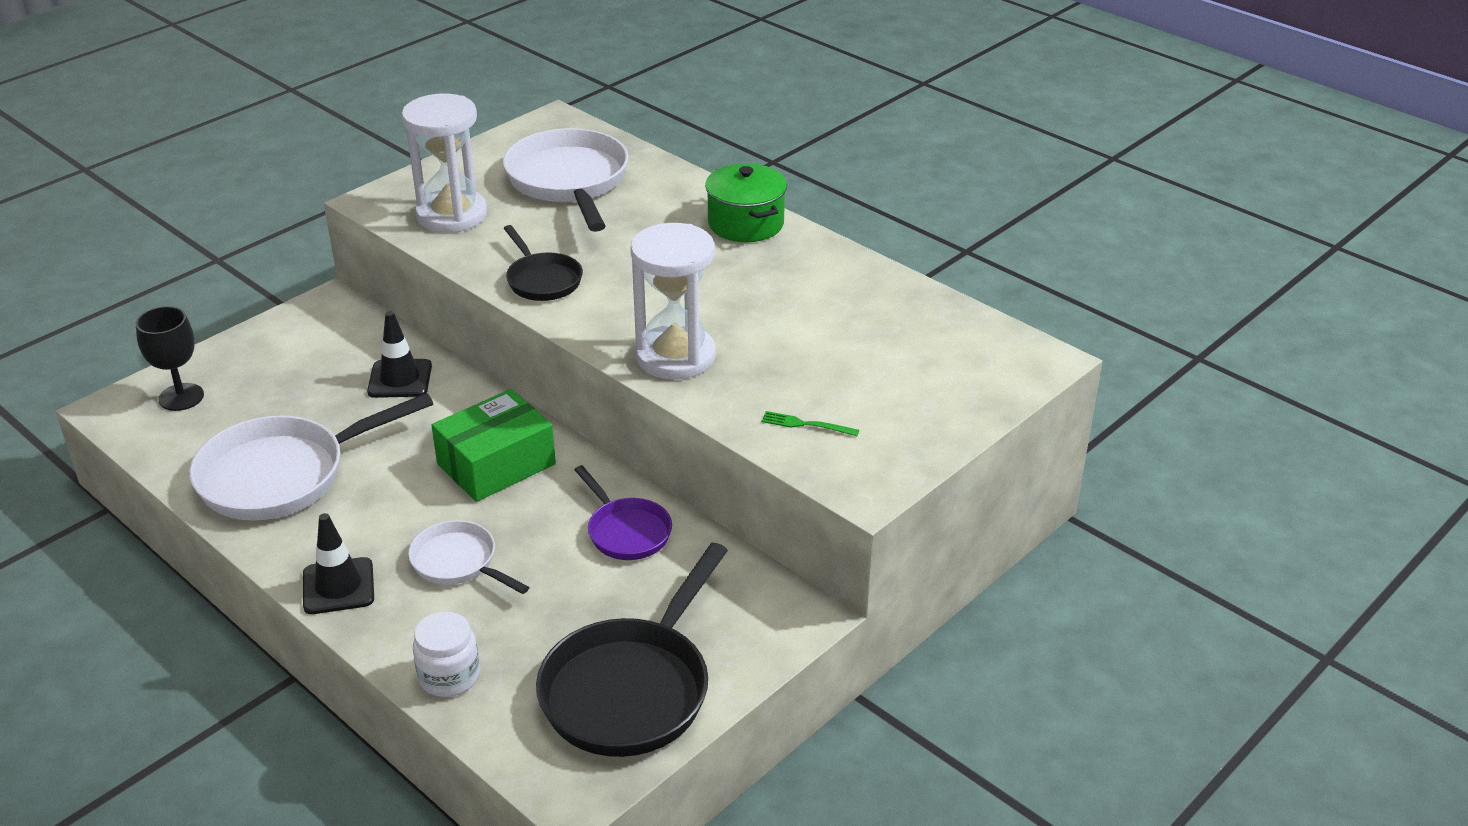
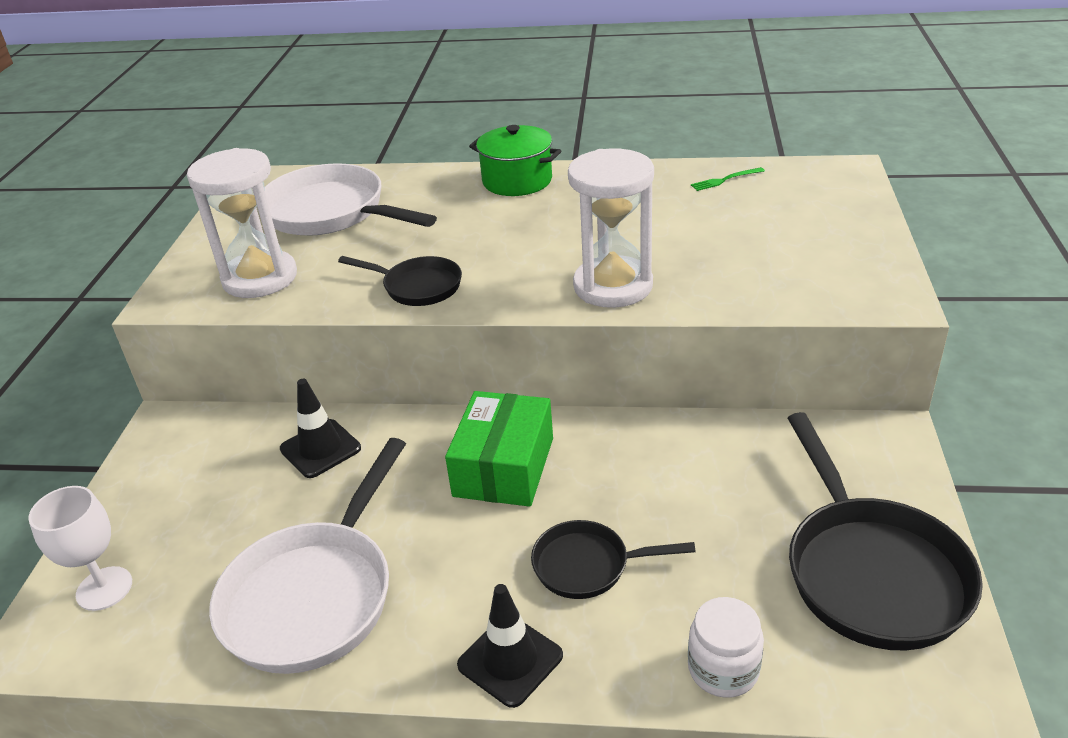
camera: 35 degrees left, 0 degrees up
black goblet [136,306,204,411] -> white goblet [28,486,132,611]
white pan [408,520,529,594] -> black pan [531,520,696,599]
purple pan [574,465,672,560] -> none
green fork [761,411,859,436] -> green fork moved to [691,167,765,191]

